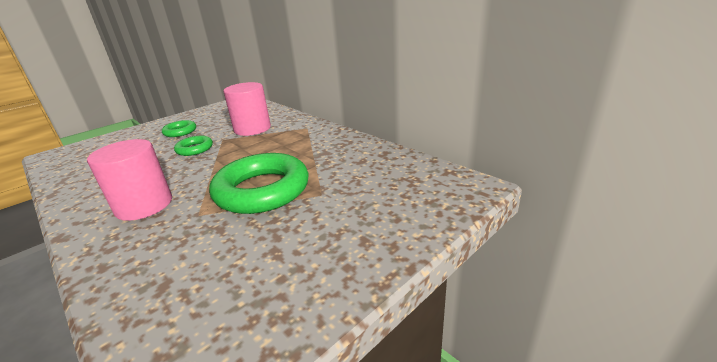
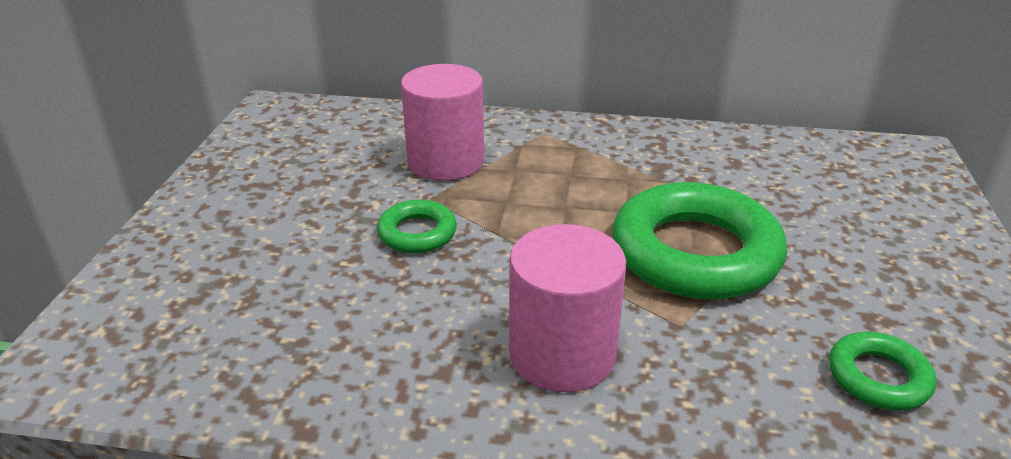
camera: 40 degrees left, 5 degrees up
green ring [162,120,196,137] -> green ring moved to [829,332,936,410]

